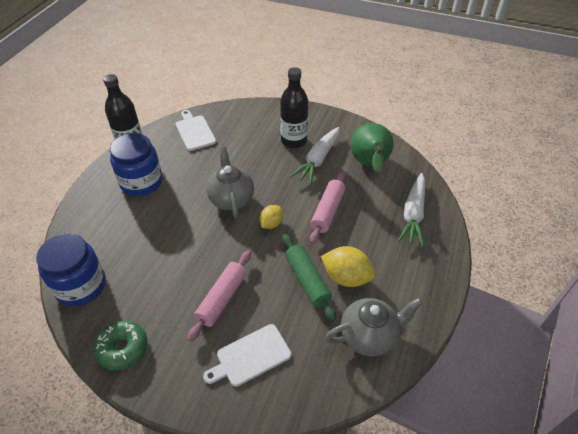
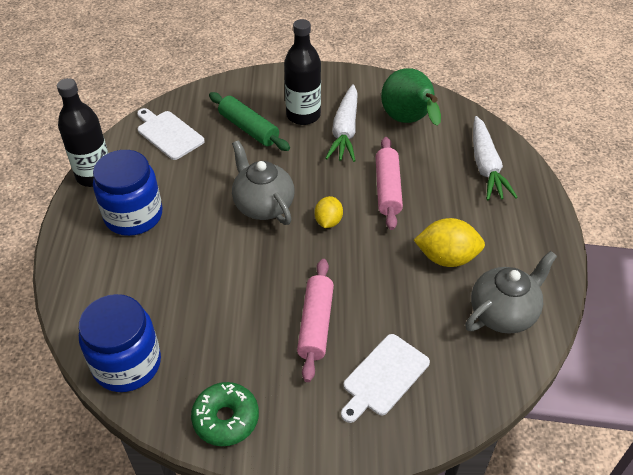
camera: 20 degrees left, 0 degrees up
green rolling pin [283,234,336,322] -> green rolling pin moved to [209,92,290,151]

